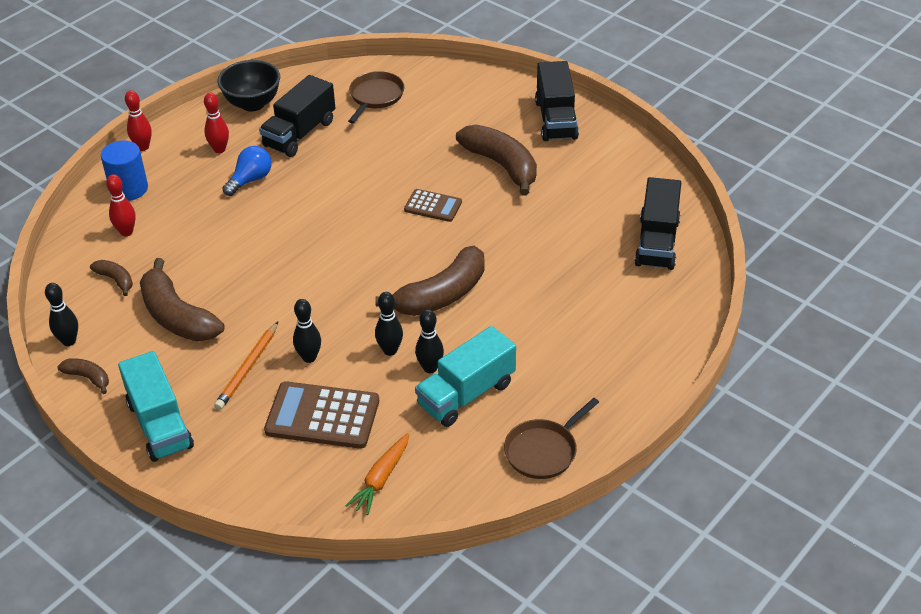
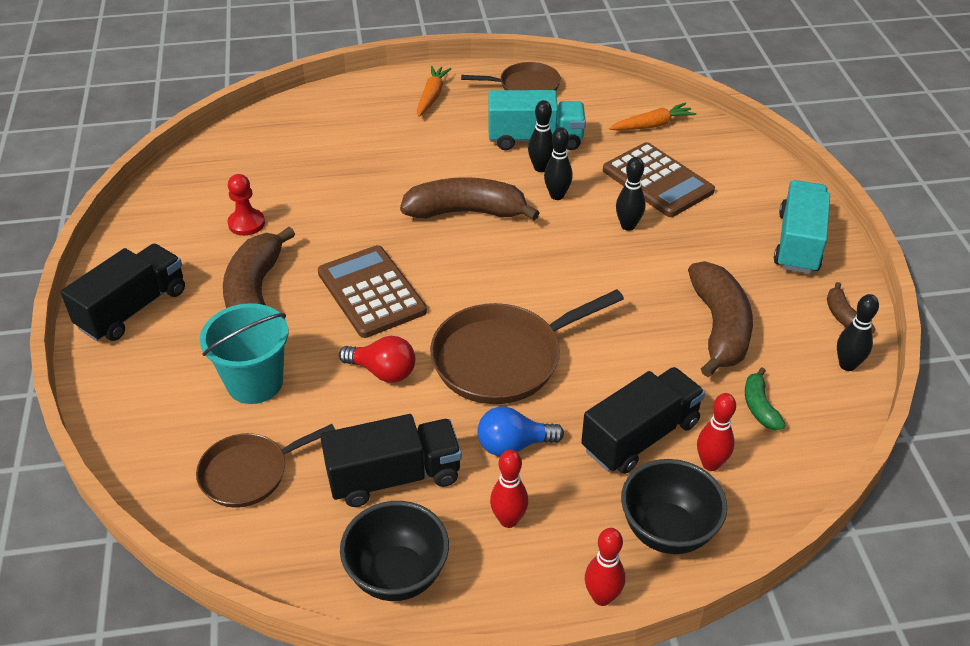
camera: 140 degrees left, 0 degrees up
brown banana [90,260,133,296] -> green banana [745,368,786,430]
blue cylinder [101,140,148,201] -> black bowl [621,459,727,554]
orange pencil [214,322,278,410] -> none
brown calculator [404,189,462,222] -> brown calculator [318,245,427,338], size x1.74
black truck [634,177,681,270] -> black truck moved to [581,367,705,474]
none -> turquoise bucket [200,303,288,404]
none -> red pawn [228,174,265,236]
none -> red light bulb [339,336,415,383]
none -> orange carrot [417,66,451,117]
none -> brown pan [430,289,624,404]

